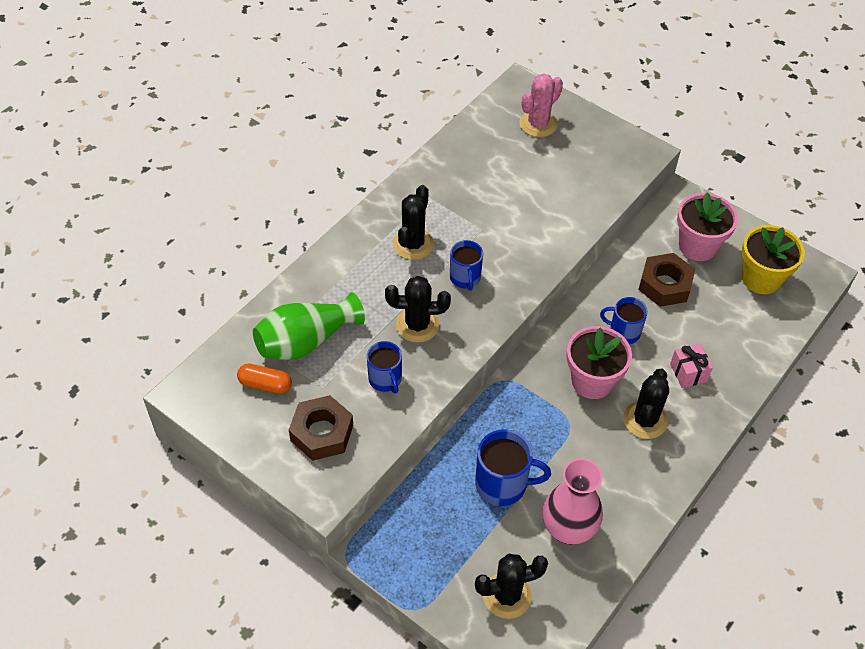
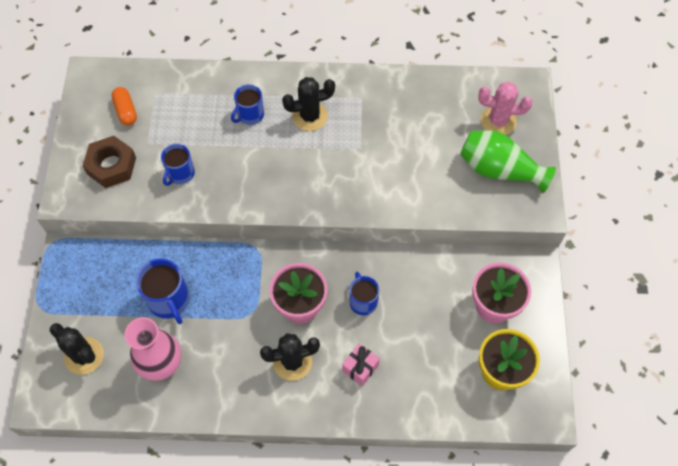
camera: 55 degrees right, 10 degrees up
green vase [253,292,365,360] -> green vase moved to [460,130,556,193]
black cactus [385,276,451,343] -> none
blue mug [450,240,483,291] -> blue mug moved to [231,84,264,125]
brown nut [638,253,695,307] -> none

